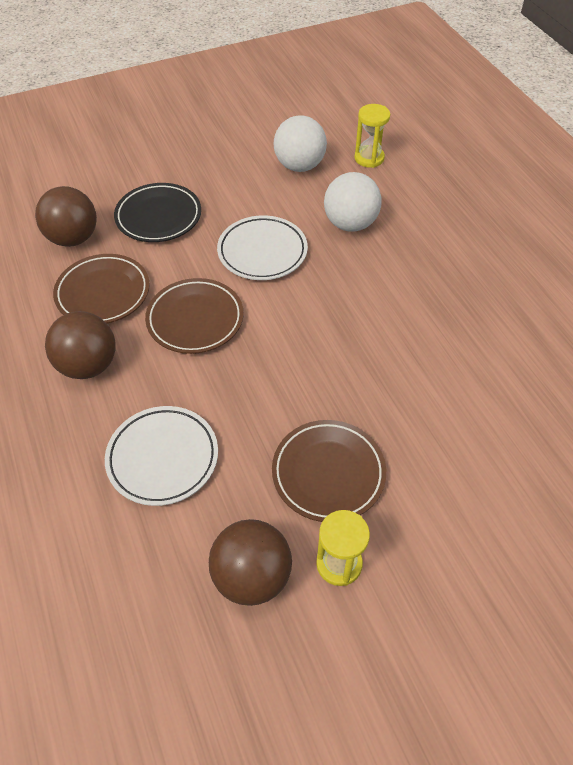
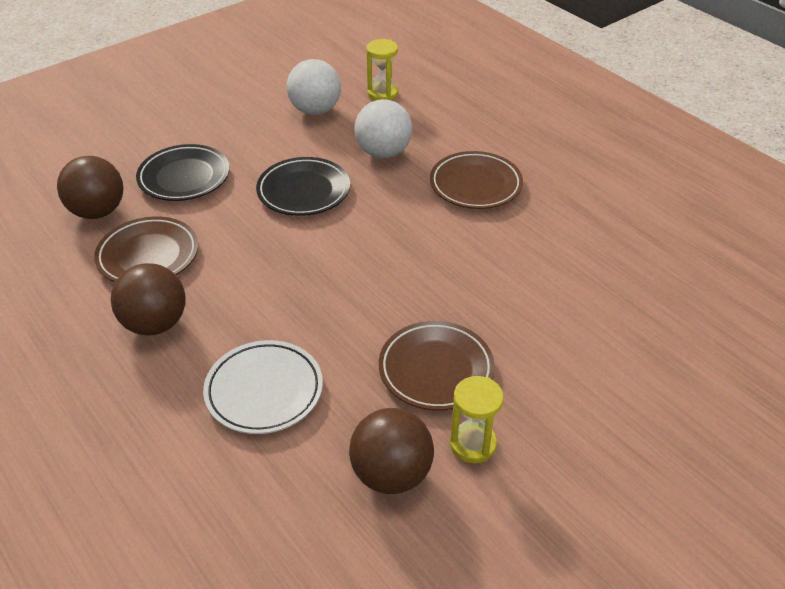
camera: 15 degrees left, 10 degrees down
brown plate [145,278,244,354] -> brown plate moved to [430,151,523,209]
white plate [217,215,308,280] -> black plate [256,157,350,216]

